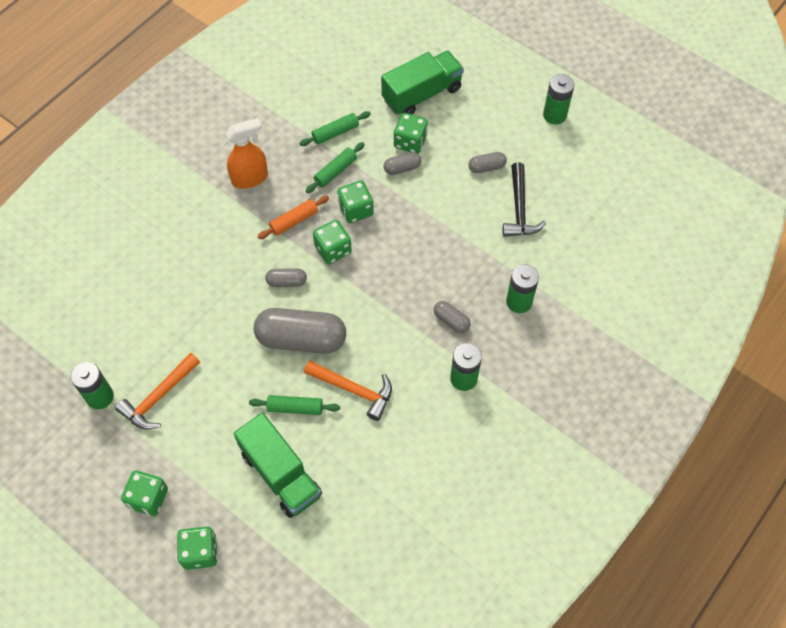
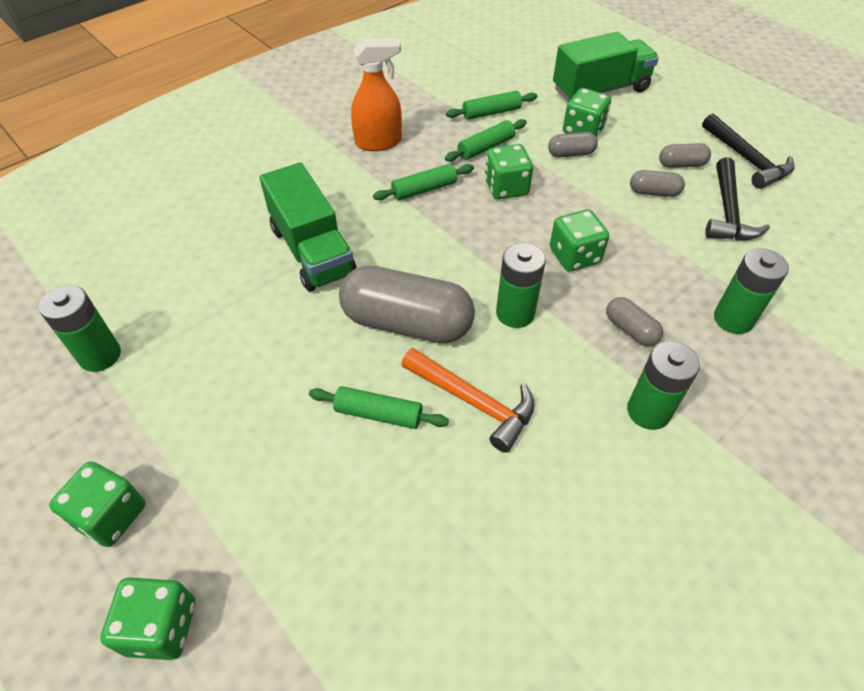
camera: 10 degrees right, 10 degrees down
orange hammer [115,353,200,430] -> none
green truck [234,413,322,518] -> green truck moved to [259,162,356,292]
orange rolling pin [257,196,329,239] -> green rolling pin [373,164,474,200]
grey capsule [265,268,307,287] -> grey capsule moved to [630,170,685,197]
green dice [313,220,352,264] -> green dice moved to [550,209,609,271]
green battery [543,74,574,125] -> green battery moved to [496,243,546,328]
none -> black hammer [702,114,795,189]

